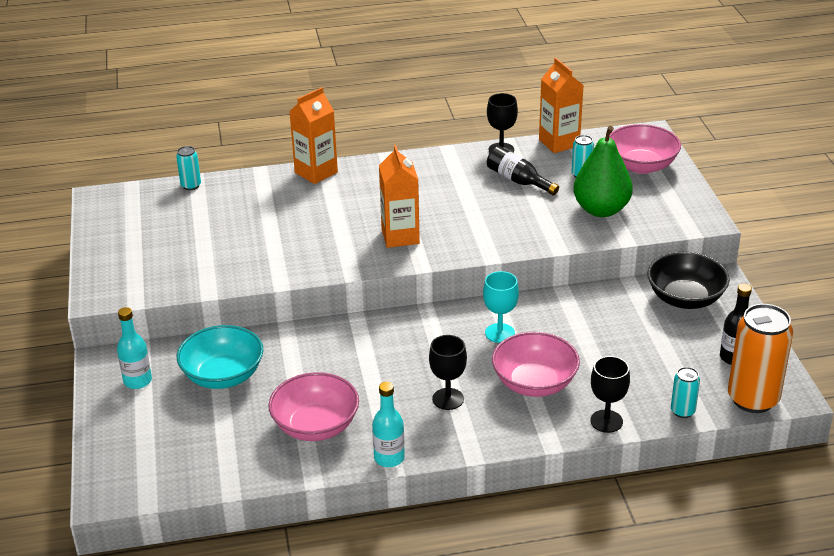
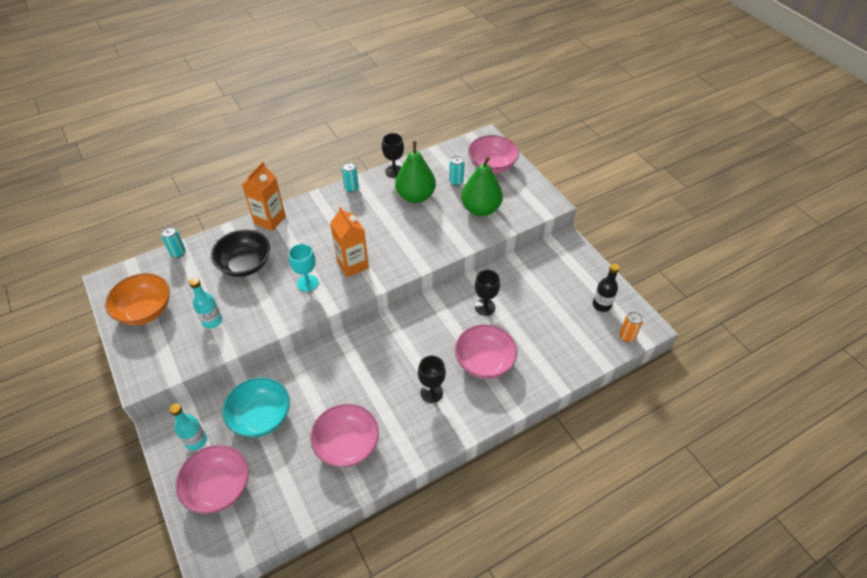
camera: 20 degrees left, 15 degrees up
turquoise bottle [372,382,405,467] -> turquoise bottle moved to [189,277,222,329]
turquoise goblet [483,271,519,343] -> turquoise goblet moved to [289,244,319,292]
black bottle [487,146,559,196] -> green pear [395,141,436,203]
orange carton [539,58,583,153] -> none
black goblet [590,356,630,433] -> black goblet moved to [475,270,500,316]
black bowl [647,252,730,309] -> black bowl moved to [211,229,270,277]
turquoise can [671,367,700,418] -> turquoise can moved to [342,162,359,193]
orange can [728,304,793,413] -> orange can [619,312,643,342], size x0.47
none -> orange bowl [105,273,170,325]
none -> pink bowl [176,445,249,514]

